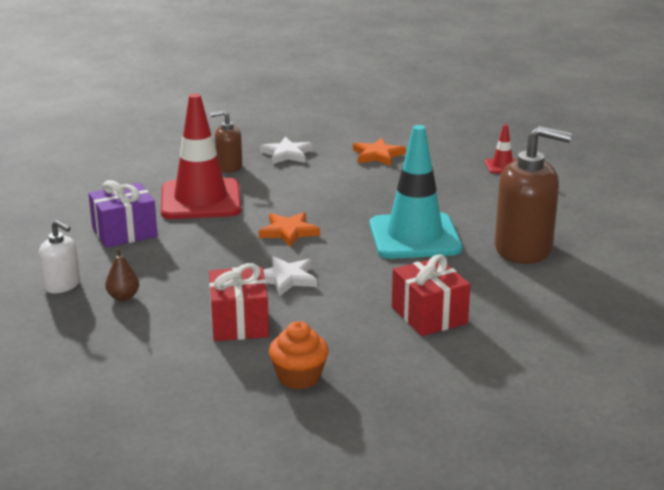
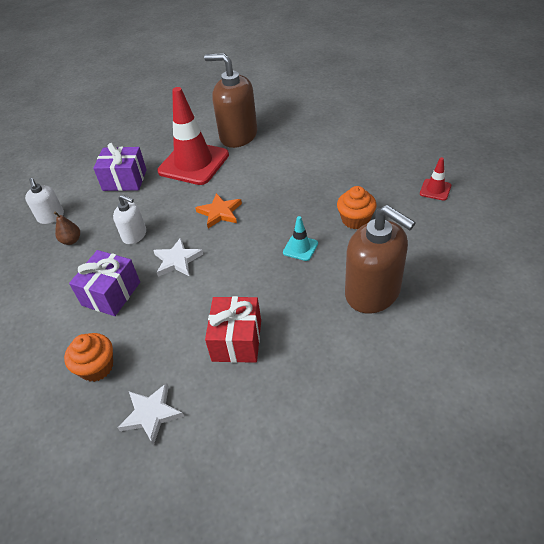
camera: 35 degrees right, 20 degrees up
red gift [209,263,269,341] -> purple gift [69,250,140,316]
brown soap dispenser [210,110,242,172] -> brown soap dispenser [204,53,258,148], size x1.90
white star [260,137,313,164] -> white star moved to [117,383,184,446]
orange star [353,138,406,166] -> none
turquoise traffic cone [370,125,462,259] -> turquoise traffic cone [283,216,318,261], size x0.43
none -> white soap dispenser [113,195,146,244]
none -> orange cupcake [337,186,377,229]

